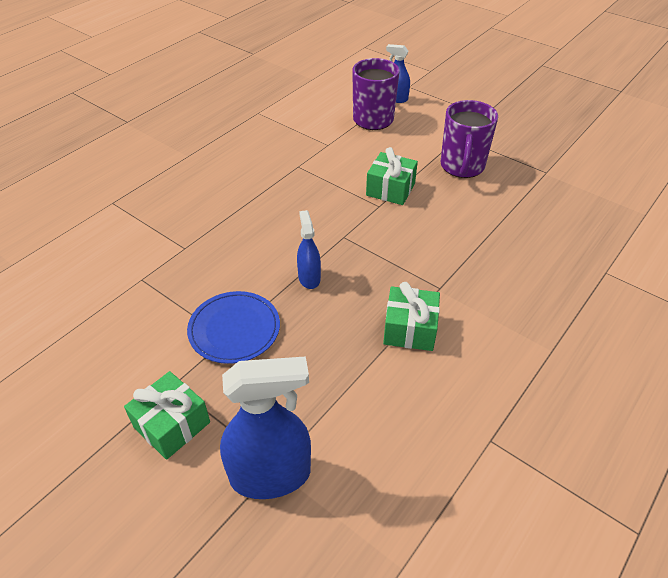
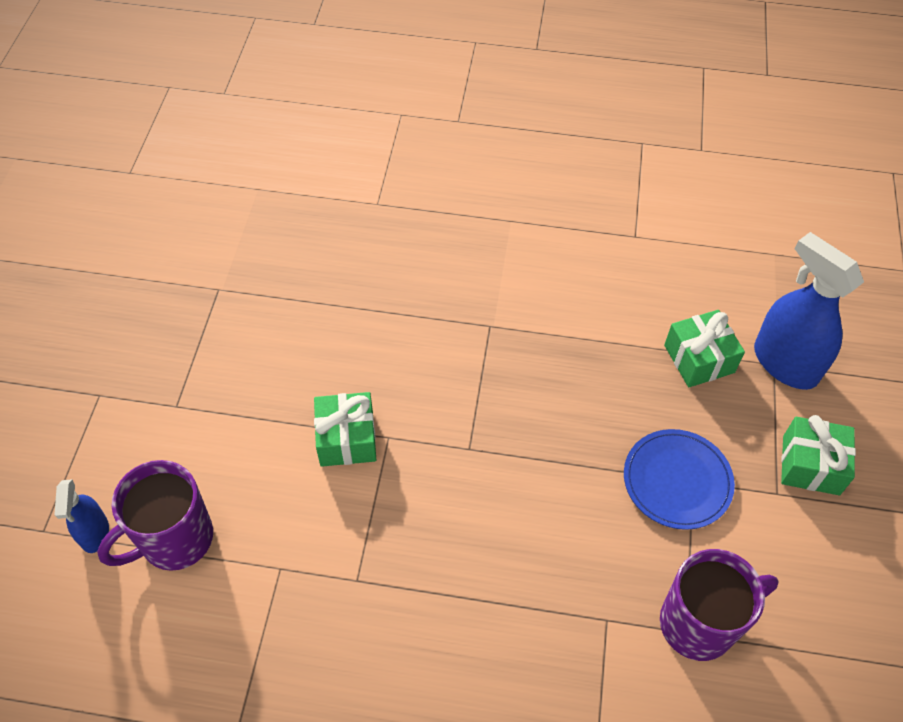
camera: 120 degrees left, 10 degrees up
blue spray bottle [297,210,321,289] -> none
green gift [383,282,440,351] -> green gift moved to [664,310,745,387]
purple mug [441,100,498,178] -> purple mug moved to [660,549,779,661]

